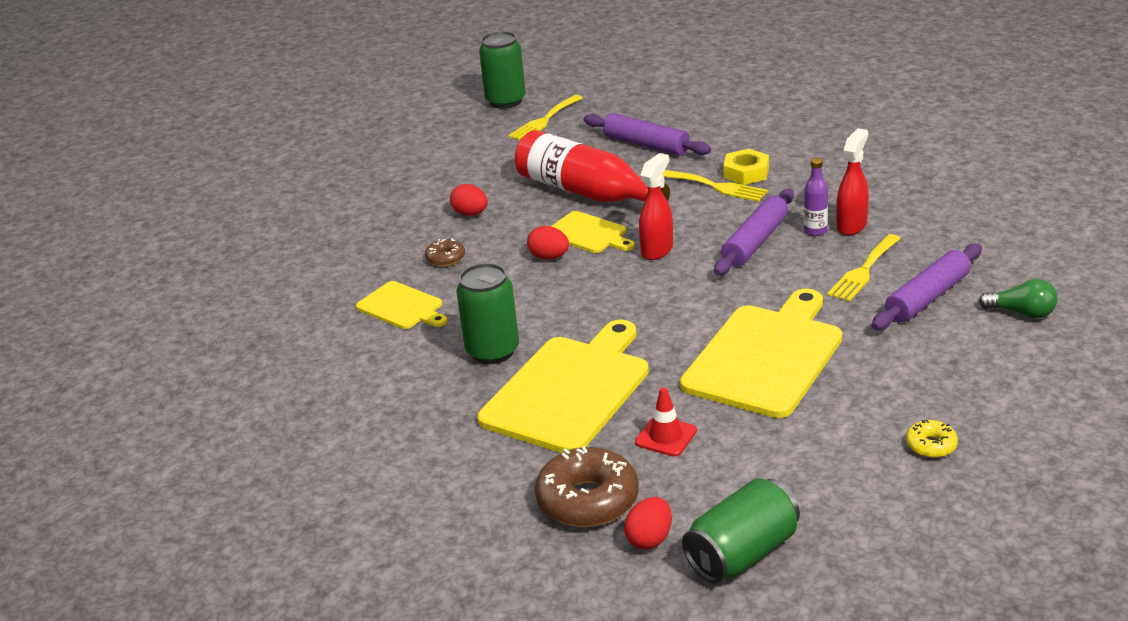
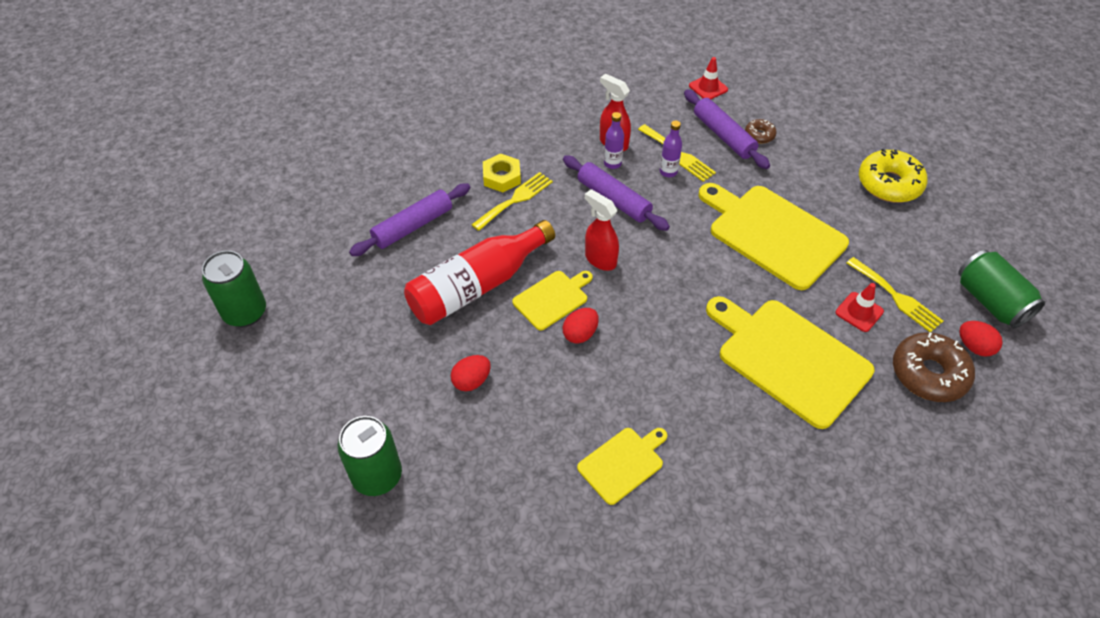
camera: 80 degrees left, 20 degrees up
brown donut [425,238,465,266] -> brown donut moved to [745,119,777,144]
green can [456,263,519,364] -> green can moved to [338,416,402,496]
yellow fork [508,95,583,140] -> yellow fork moved to [847,257,943,332]
yellow donut [906,420,958,458] -> yellow donut [859,149,927,203], size x2.01
green light bulb [979,279,1057,318] -> none
none -> purple bottle [660,121,682,177]
none -> red traffic cone [689,57,728,99]

